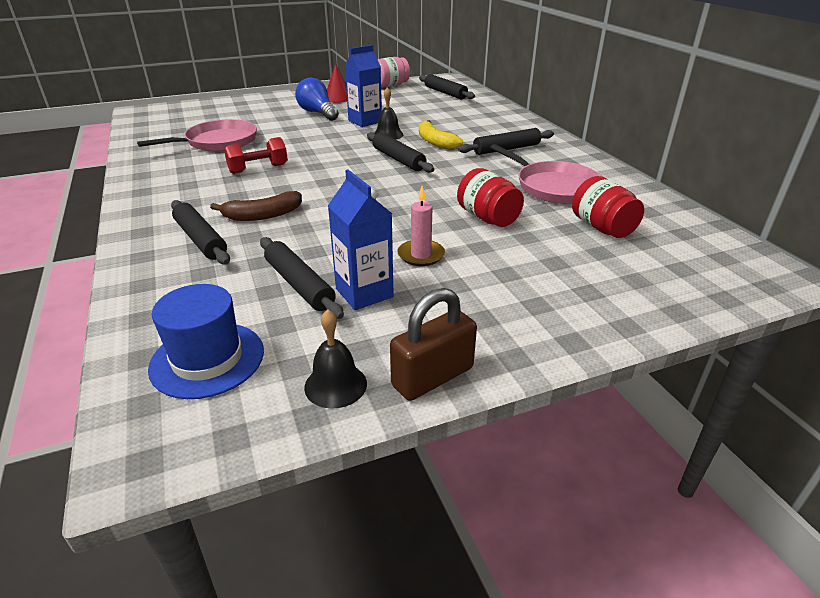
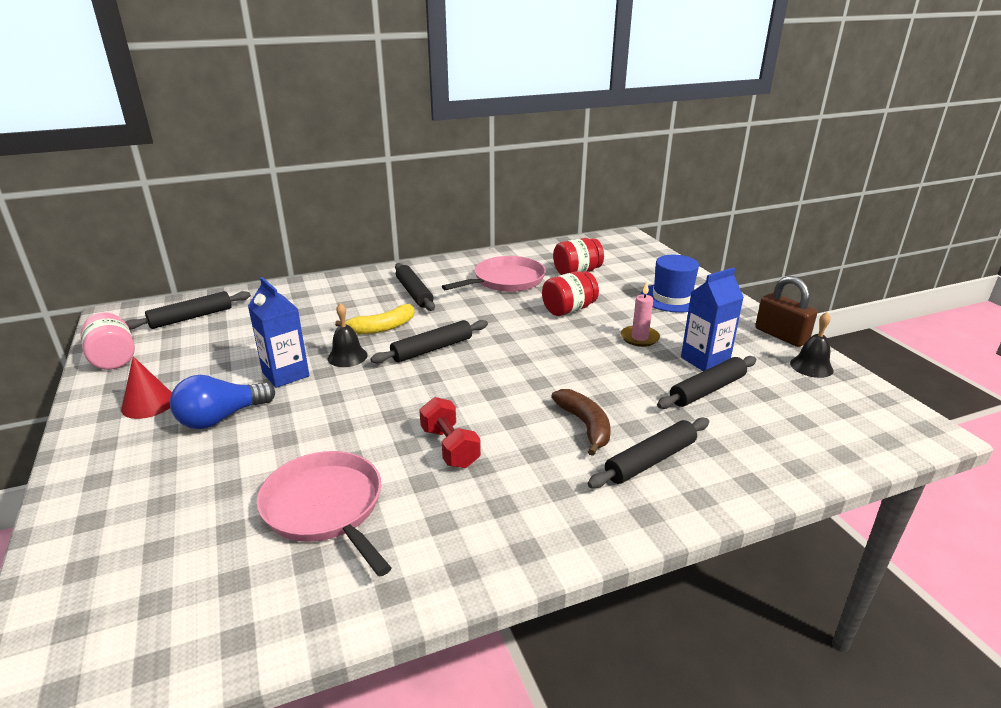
camera: 90 degrees left, 5 degrees down
blue hat [148,284,264,399] -> blue hat moved to [640,255,699,313]

